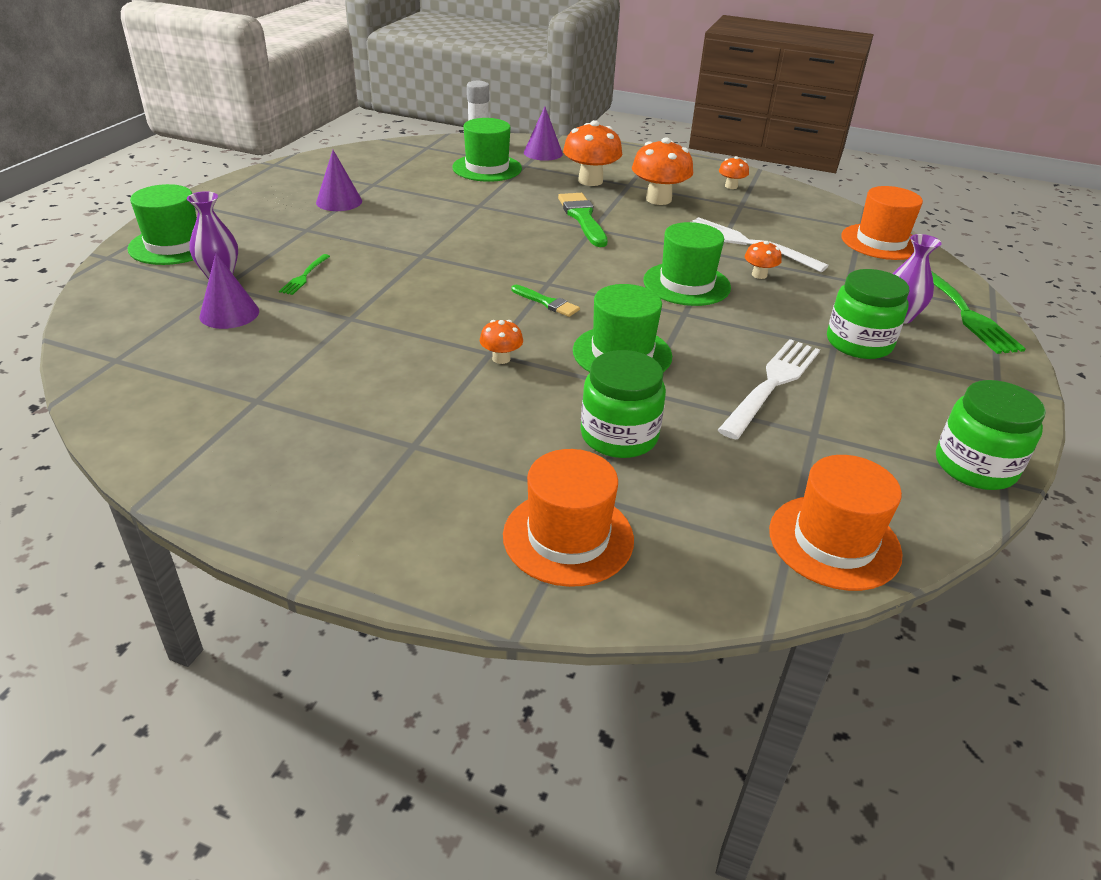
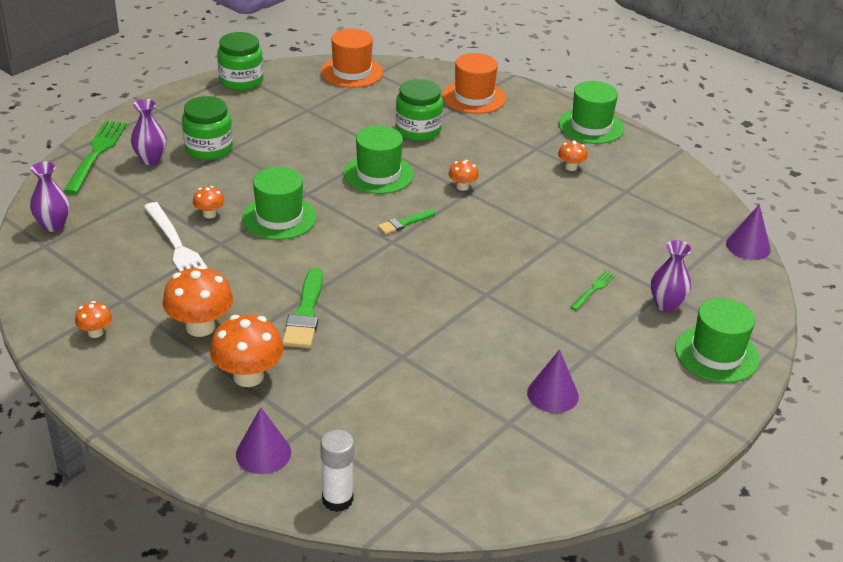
camera: 160 degrees left, 0 degrees up
purple cone [200,253,259,329] -> purple cone moved to [726,204,771,260]
green hat [452,118,522,182] -> green hat moved to [558,81,624,144]
green brush [511,285,580,317] -> green brush turned 90 degrees counterclockwise [378,209,435,234]
white fork [718,339,820,440] -> none
orange hat [841,186,923,260] -> purple vase [30,161,70,232]
none -> orange mushroom [558,140,587,171]

